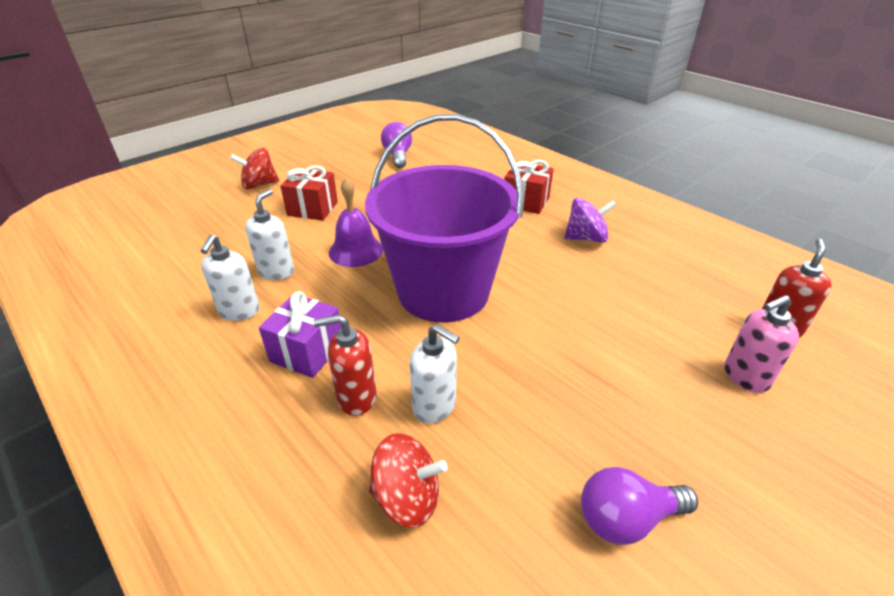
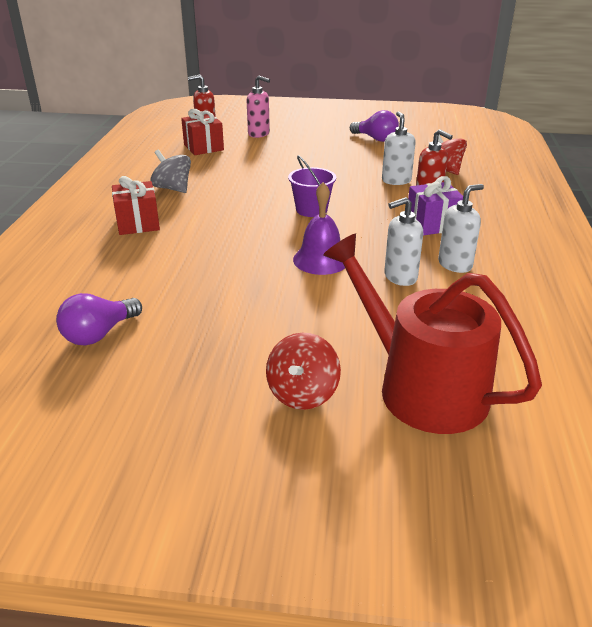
camera: 130 degrees left, 5 degrees down
red spinning top [230,147,279,190] -> red spinning top turned 75 degrees clockwise [266,333,341,410]
red gift [280,165,338,220] -> red gift moved to [181,109,224,155]
purple bucket [365,114,524,322] -> purple bucket [288,155,336,217], size x0.42
purple spinning top [564,198,617,243] -> grey spinning top [150,150,191,193]
none -> red watering can [323,234,542,434]

